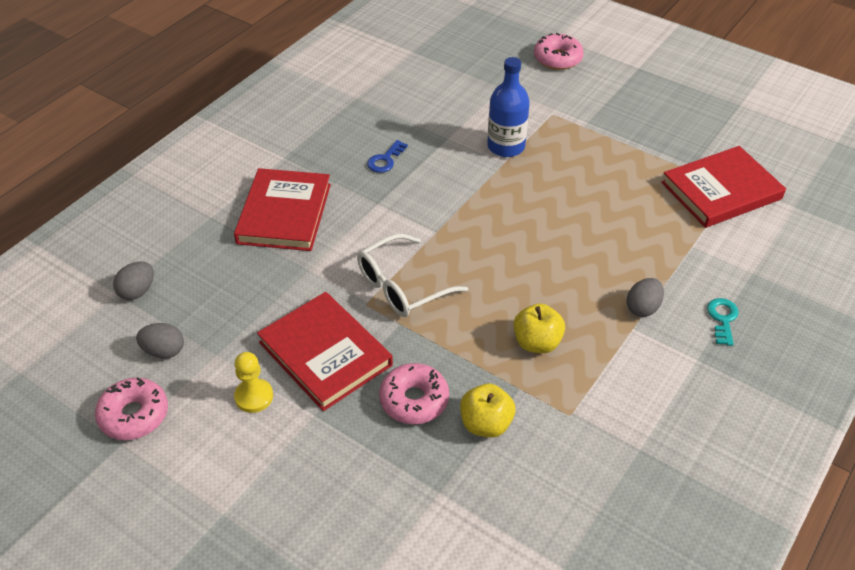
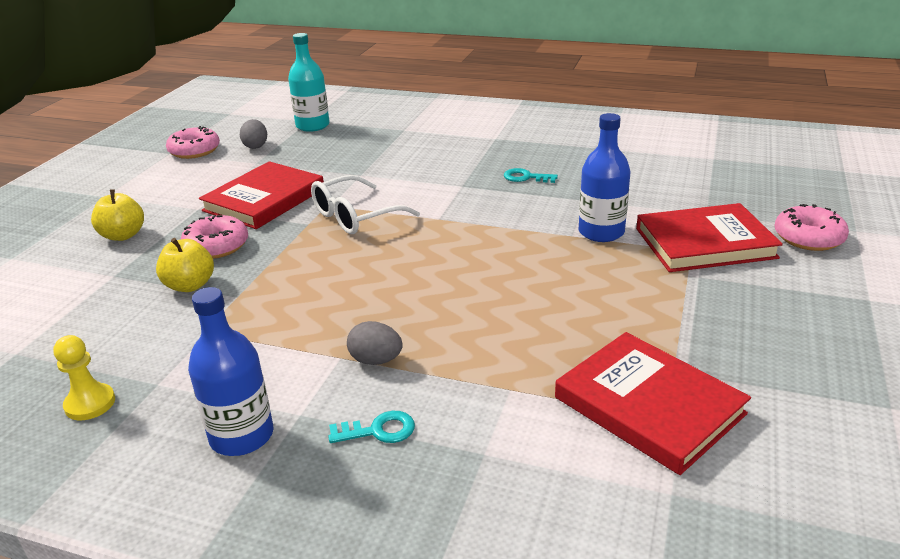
camera: 75 degrees right, 15 degrees down
grey egg [113,262,154,300] -> turquoise bottle [288,33,330,132]
red book [234,168,331,251] -> red book moved to [636,203,783,272]
yellow pawn [234,352,273,413] -> yellow pawn moved to [53,335,115,421]
white glasses [357,234,468,317] -> white glasses turned 75 degrees counterclockwise [311,175,420,234]
blue key [367,140,408,173] -> turquoise key [504,168,558,183]
yellow apple [513,304,565,353] -> yellow apple moved to [91,189,144,241]
none -> blue bottle [188,287,273,456]

